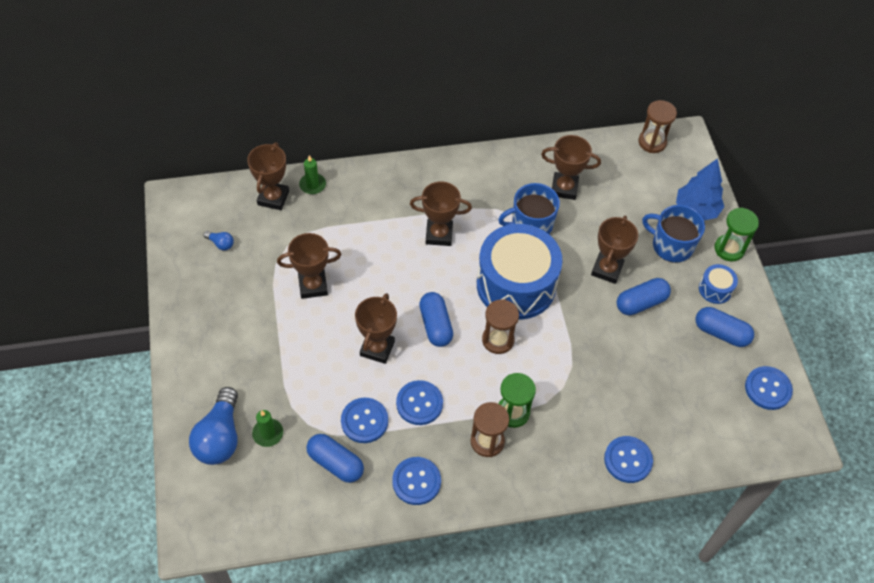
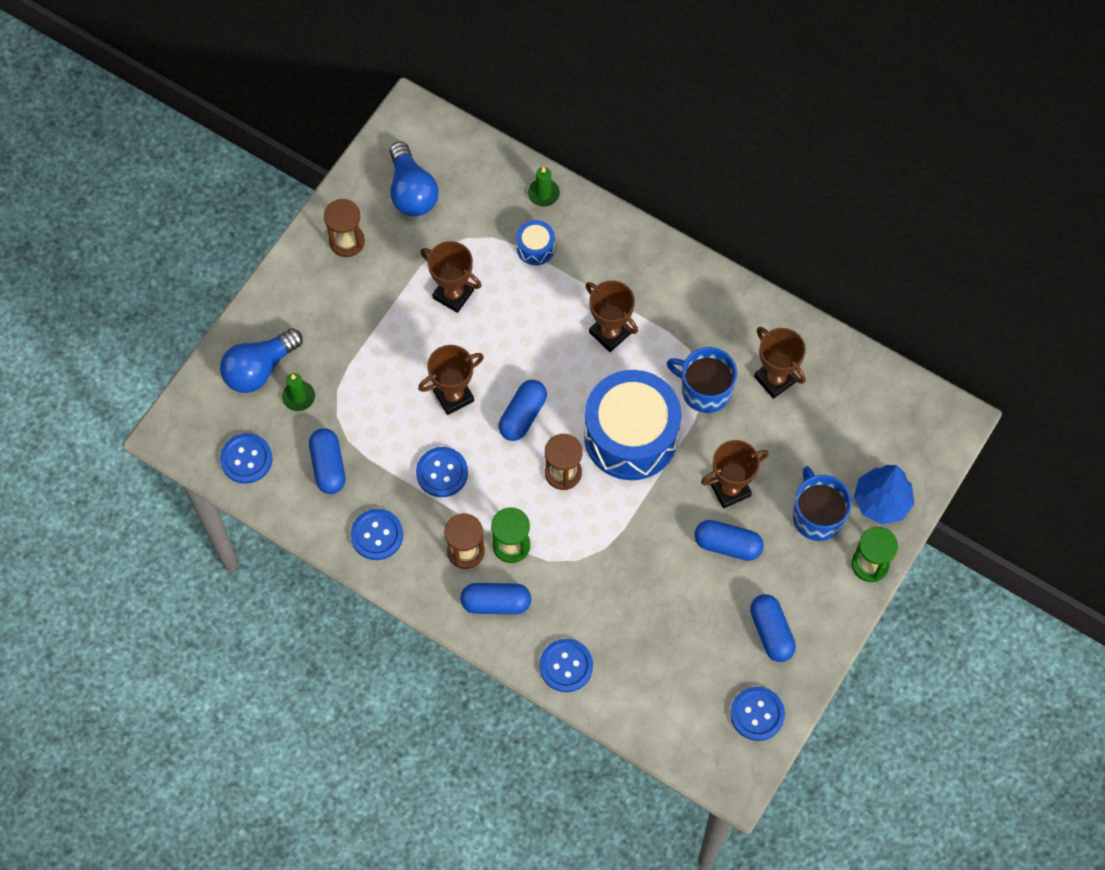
camera: 45 degrees right, 10 degrees up
blue light bulb [204,231,234,250] -> blue light bulb [390,141,439,217], size x2.25
brown trophy [247,142,289,210] -> none
blue button [341,398,388,443] -> blue button moved to [220,433,272,484]
brown hourglass [638,100,677,153] -> brown hourglass moved to [324,199,365,257]
blue drum [699,264,738,304] -> blue drum moved to [516,220,555,265]
none -> blue capsule [460,583,531,614]

